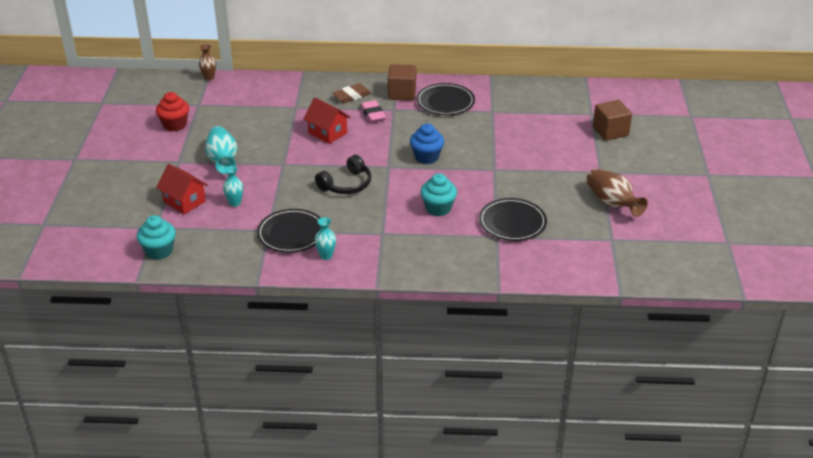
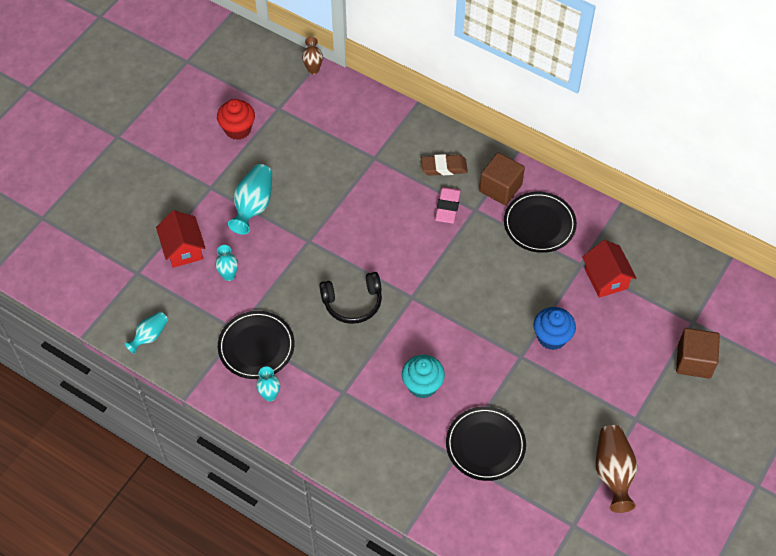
camera: 30 degrees right, 20 degrees up
turquoise cupcake [137,215,176,260] -> none
red house [304,98,351,144] -> red house moved to [582,240,637,298]
blue cupcake [410,123,444,164] -> blue cupcake moved to [534,307,576,350]
none -> turquoise vase [125,312,168,354]

